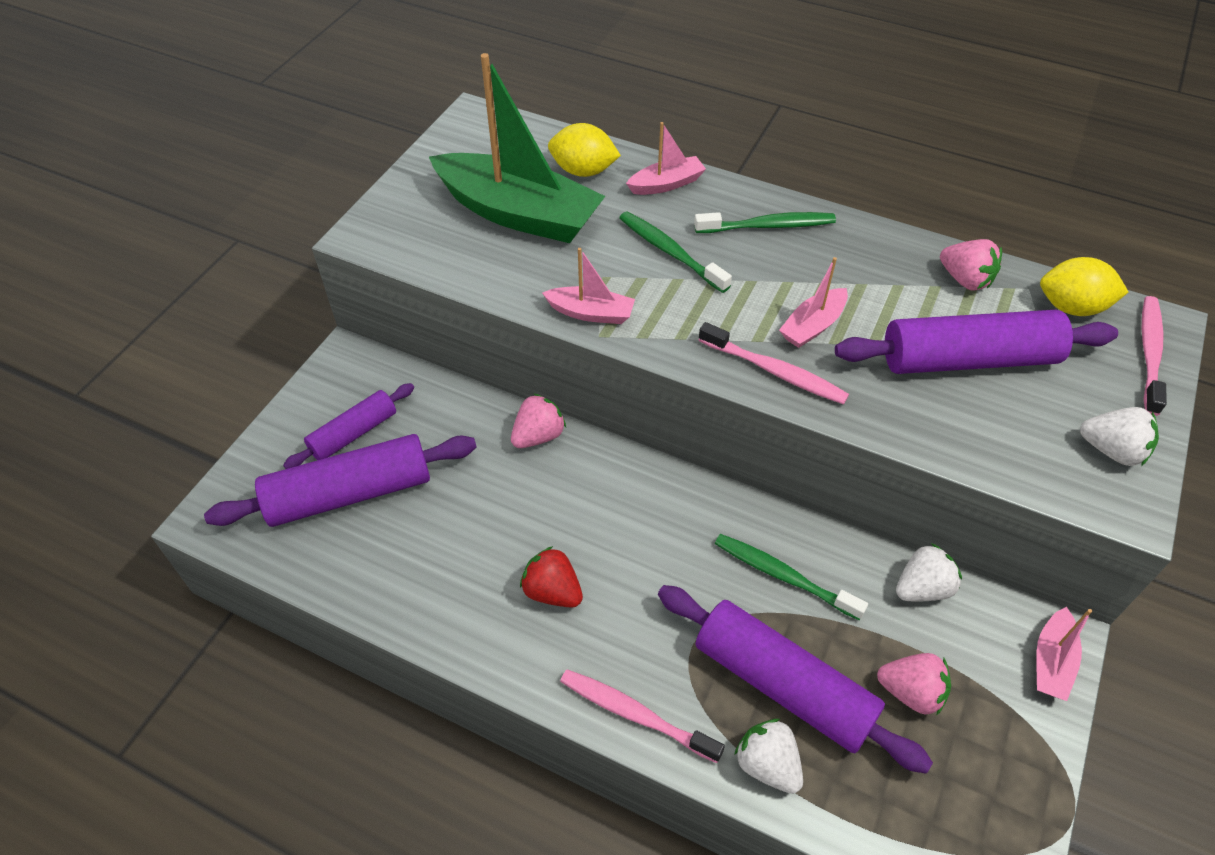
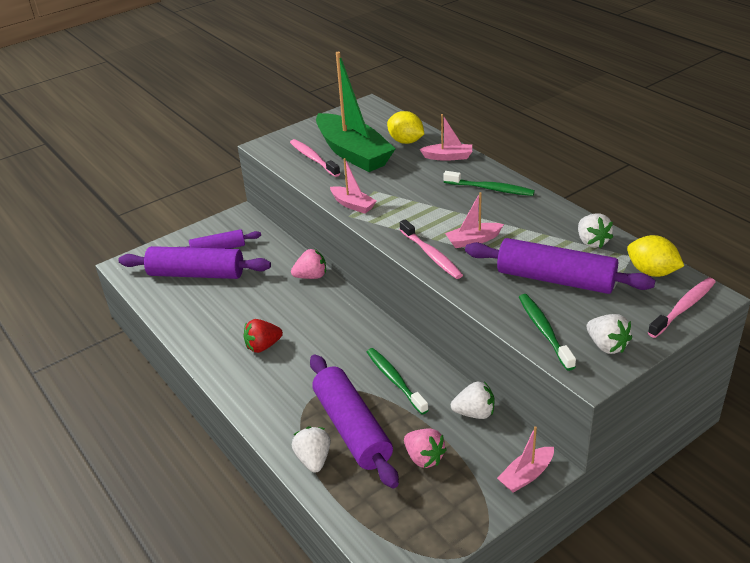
camera: 30 degrees right, 15 degrees down
red strawberry [520,546,583,608] -> red strawberry turned 90 degrees counterclockwise [243,319,283,353]
pink toothbrush [560,669,725,763] -> pink toothbrush moved to [290,139,340,177]
green toothbrush [619,211,732,293] -> green toothbrush moved to [519,294,576,371]
pink strawberry [940,239,1002,291] -> white strawberry [578,213,613,248]

